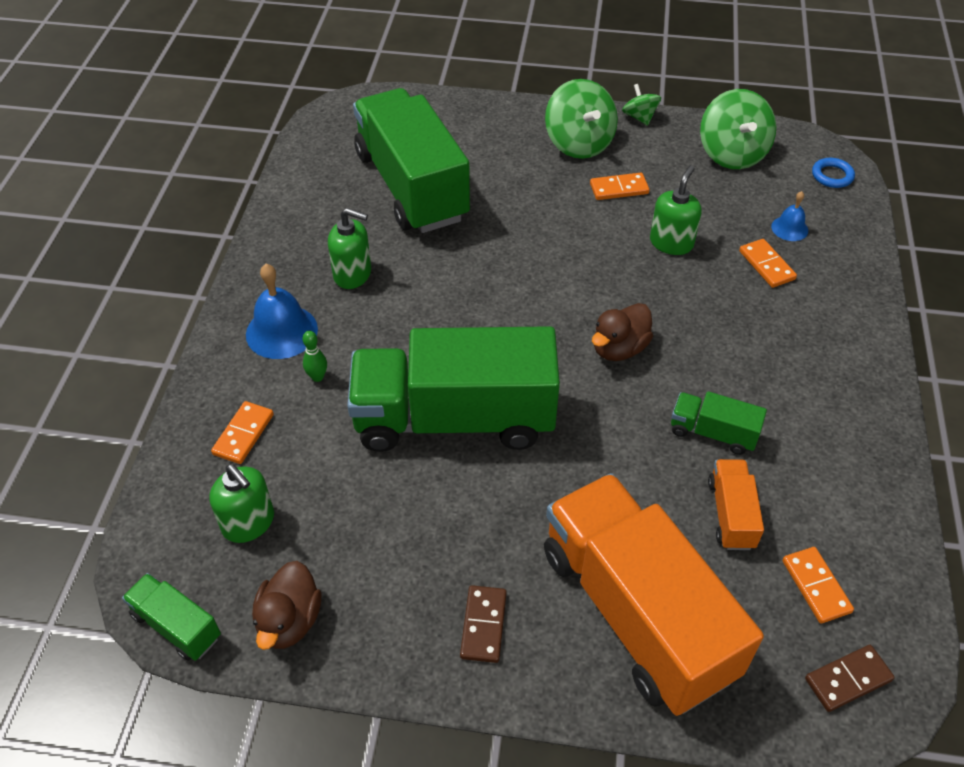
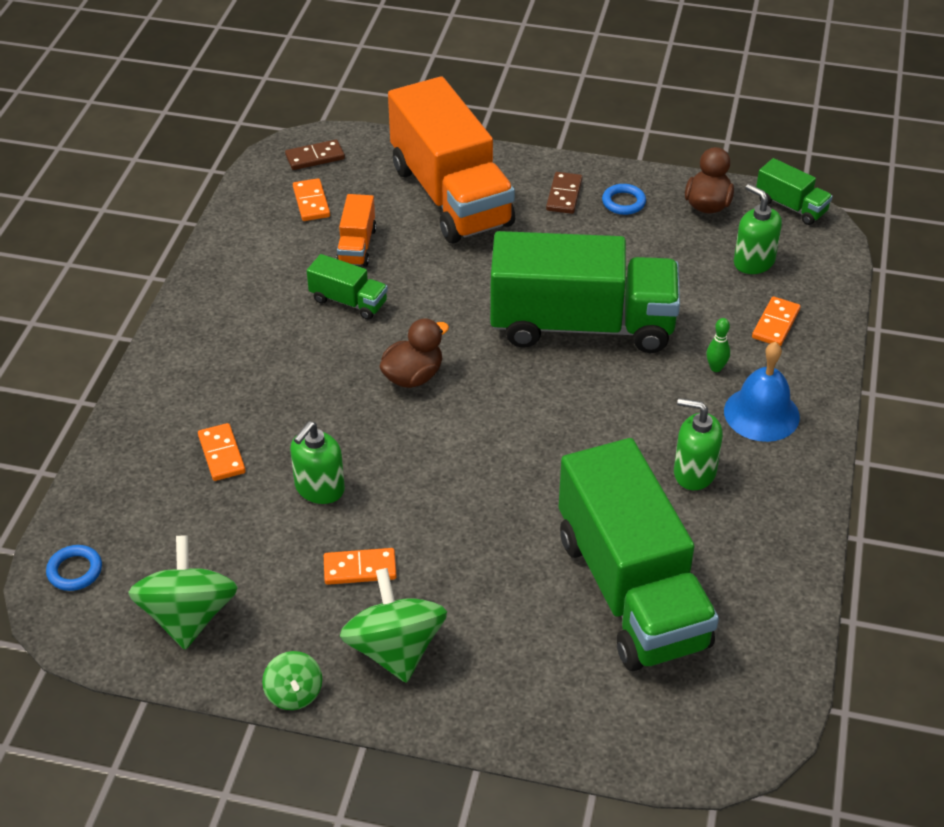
camera: 175 degrees left, 5 degrees down
blue bell [771,191,808,241] -> none
none -> blue ring [602,184,646,215]

